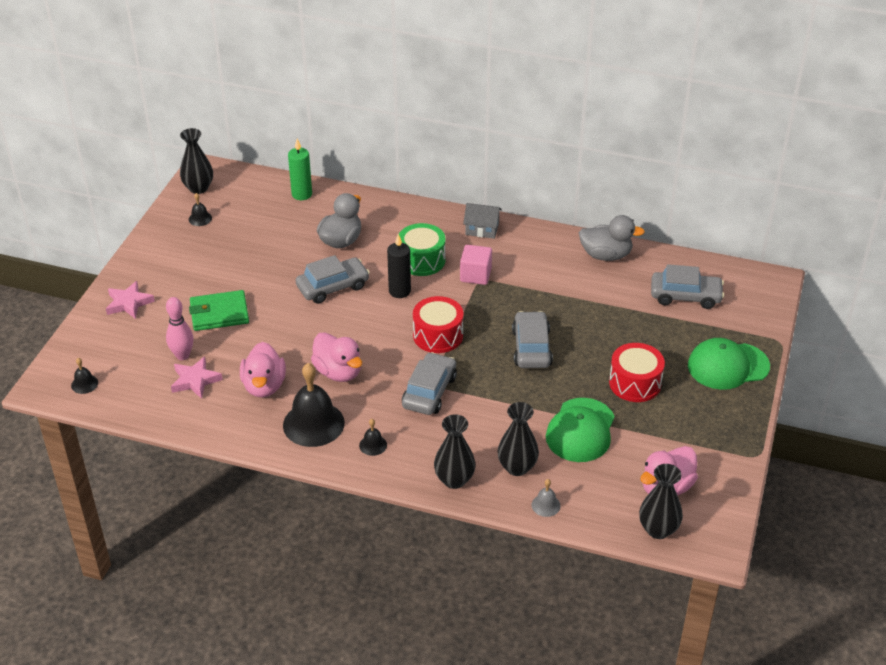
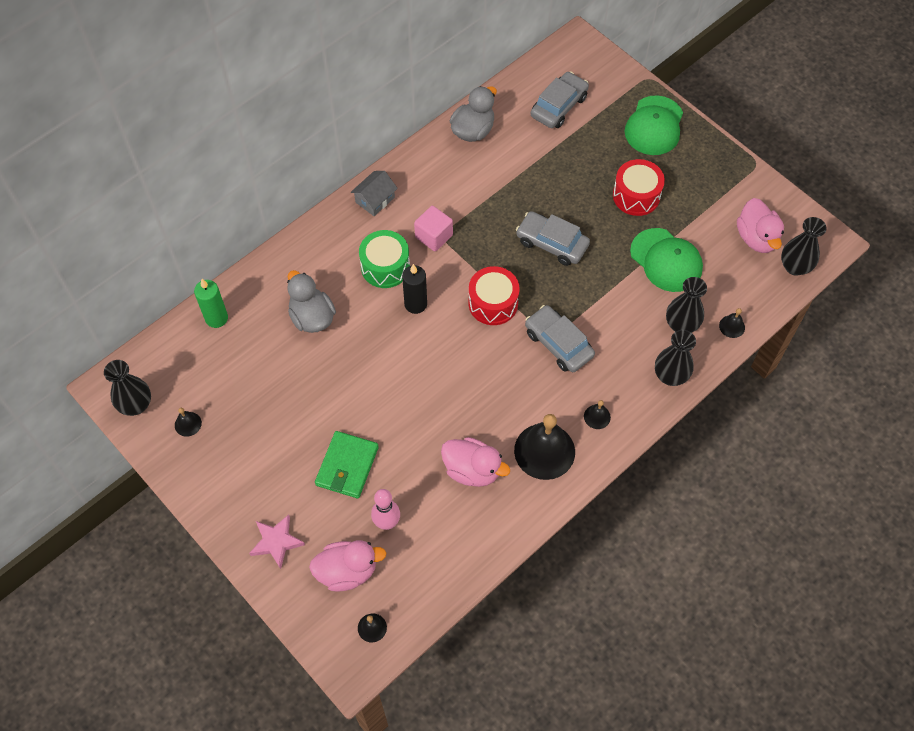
camera: 60 degrees left, 20 degrees up
pink star [171,357,223,399] -> none
grey car [296,255,370,304] -> none
pink duck [311,332,362,382] -> pink duck moved to [309,540,386,592]
grey bell [532,479,561,517] -> black bell [719,308,745,338]

